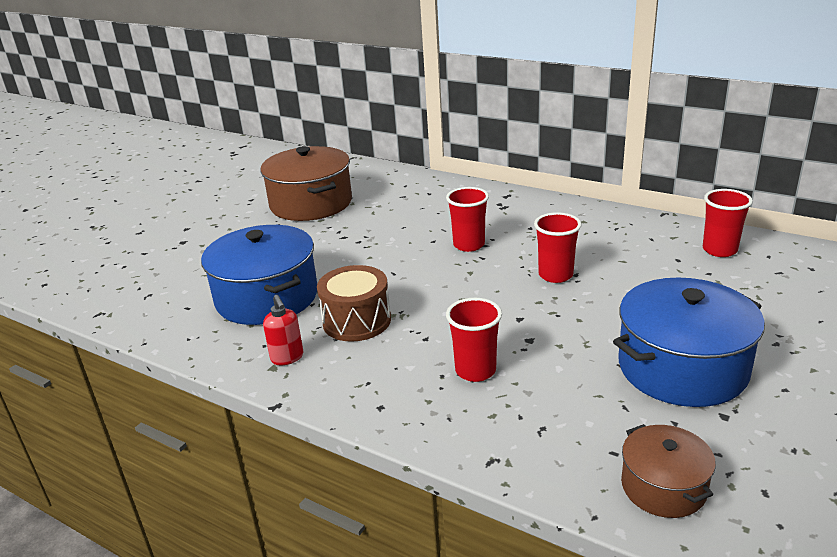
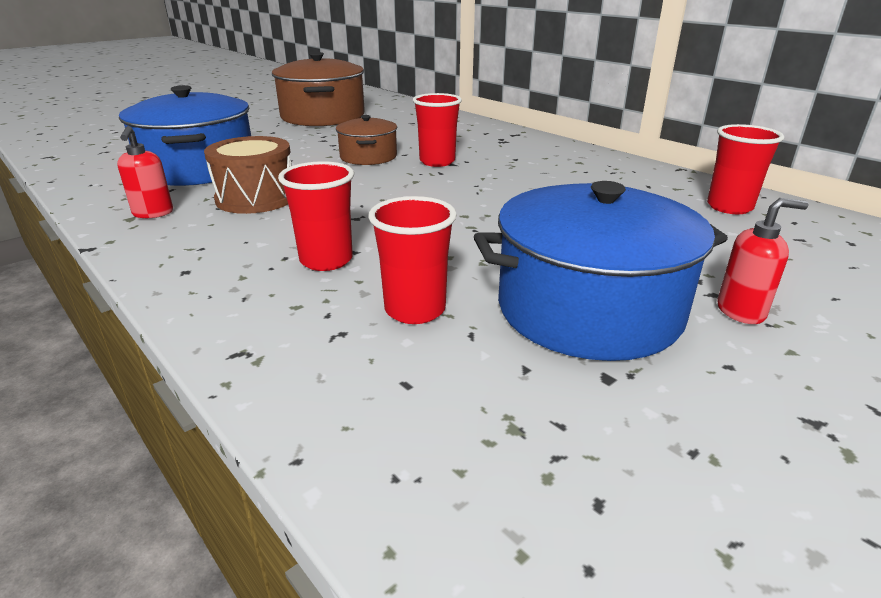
camera: 15 degrees right, 0 degrees up
red cup [534,212,582,283] -> red cup moved to [368,196,457,324]
brown pot [621,424,716,518] -> brown pot moved to [336,115,397,165]
none -> red soap dispenser [717,198,808,324]

